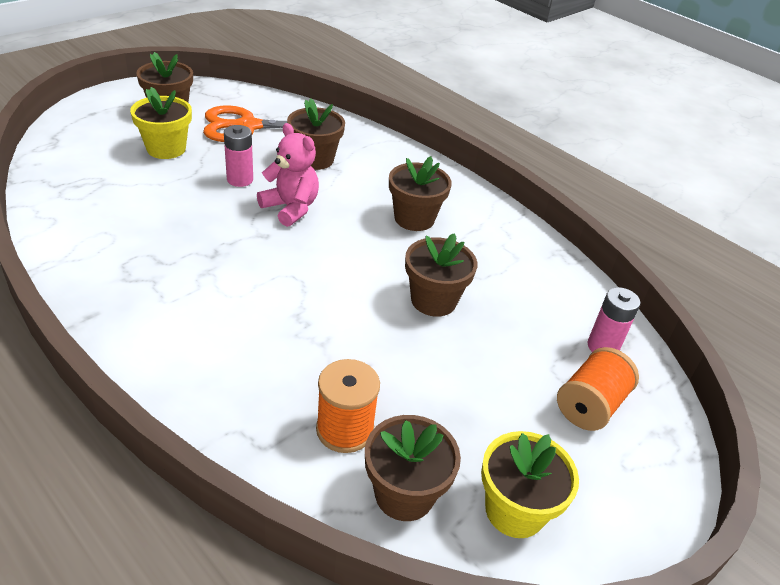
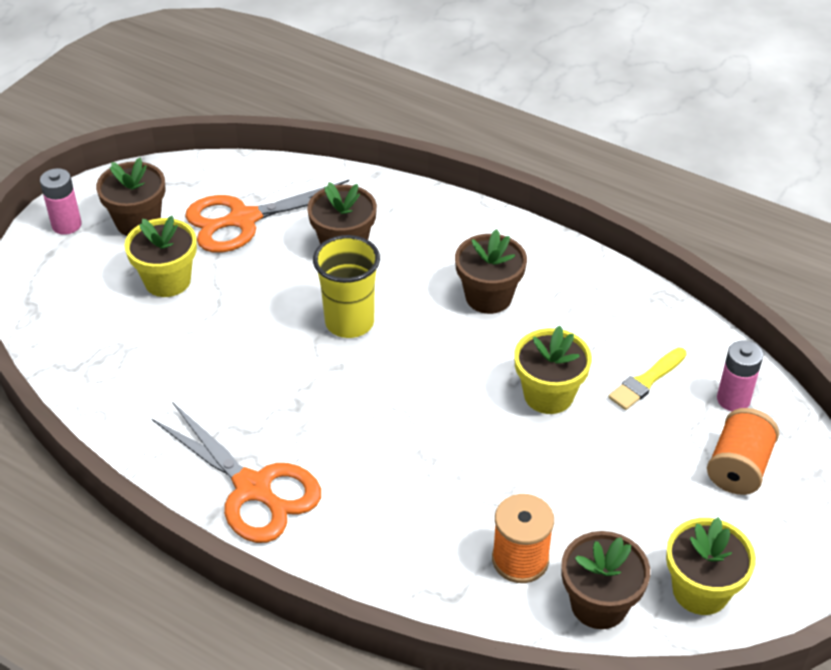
camera: 10 degrees left, 5 degrees up
pink battery [224,125,253,187] -> pink battery moved to [40,168,82,235]
pink teddy bear [257,123,319,227] -> yellow cup [313,235,380,338]
brown flower pot [405,233,477,317] -> yellow flower pot [514,326,592,414]
none -> orange scissors [151,402,321,543]
none -> yellow brush [609,348,687,410]

